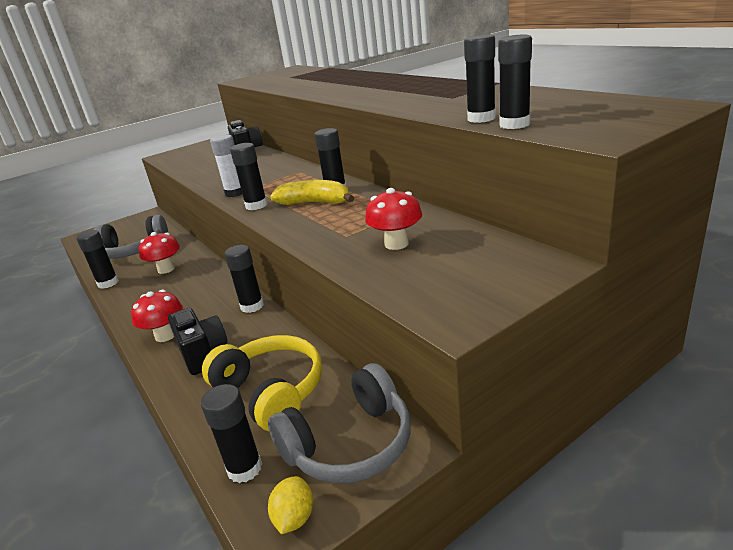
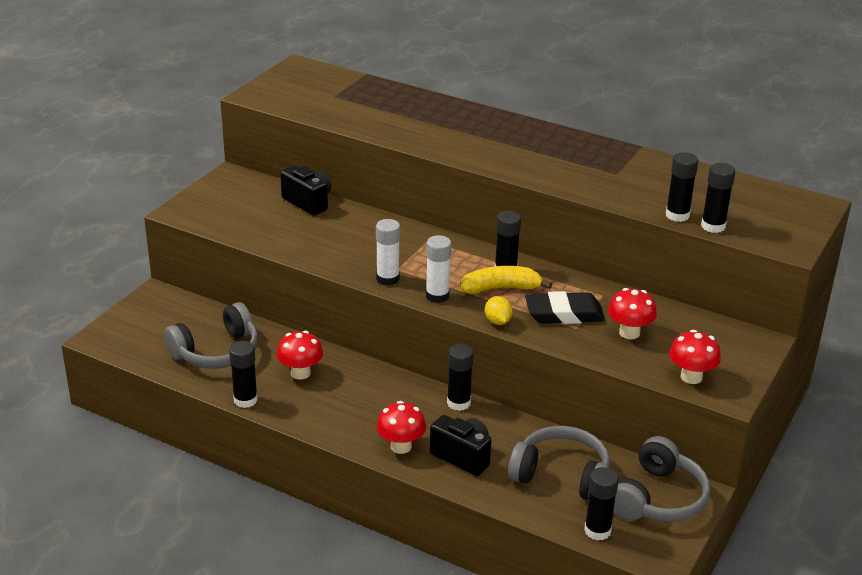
camera: 30 degrees left, 5 degrees up
yellow headphones [202,335,322,431] -> grey headphones [508,426,610,500]
black glue stick [230,143,268,210] -> white glue stick [426,235,452,303]
yellow lemon [268,476,313,534] -> yellow lemon moved to [485,296,512,325]
none -> black eraser [525,291,605,324]
none -> red mushroom [669,330,721,384]

